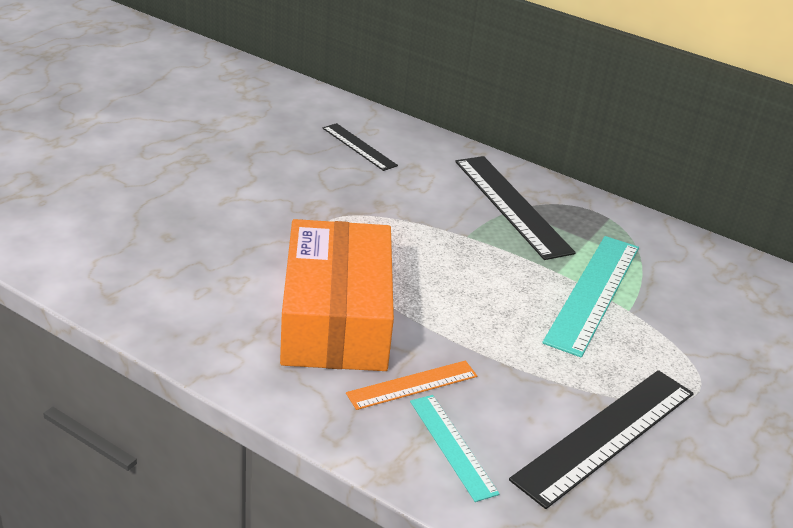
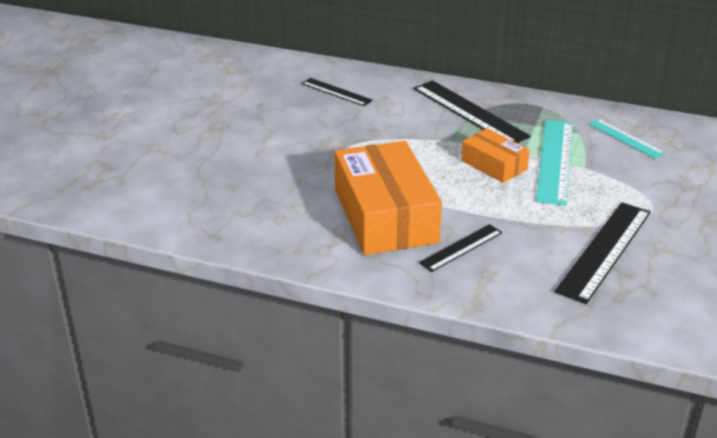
camera: 10 degrees left, 0 degrees up
orange ruler [346,361,477,410] -> black ruler [419,224,502,272]
turquoise ruler [410,395,500,502] -> turquoise ruler moved to [589,119,665,159]
none -> orange box [461,128,530,183]

